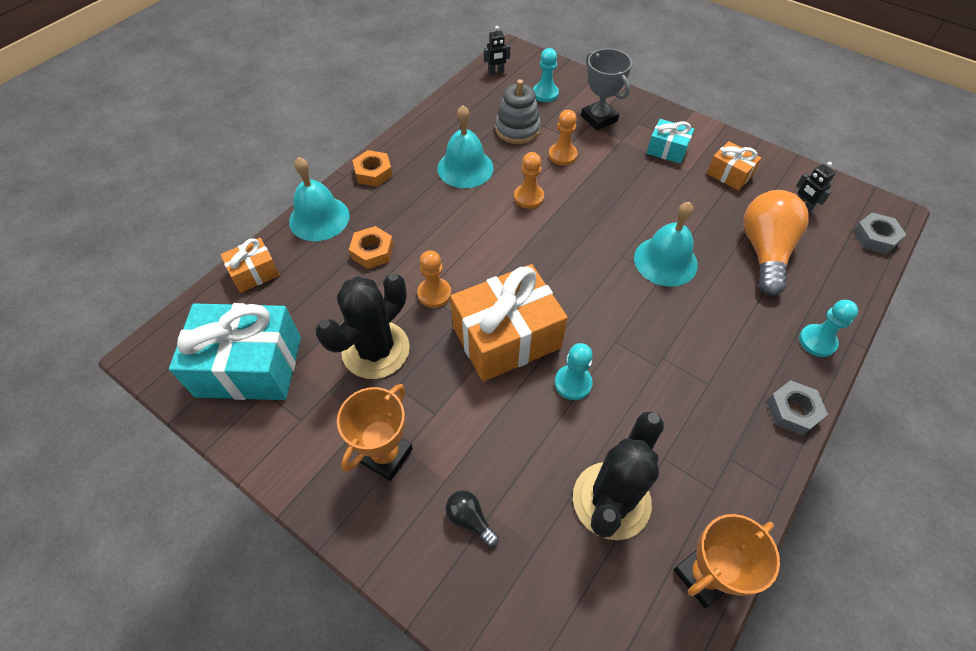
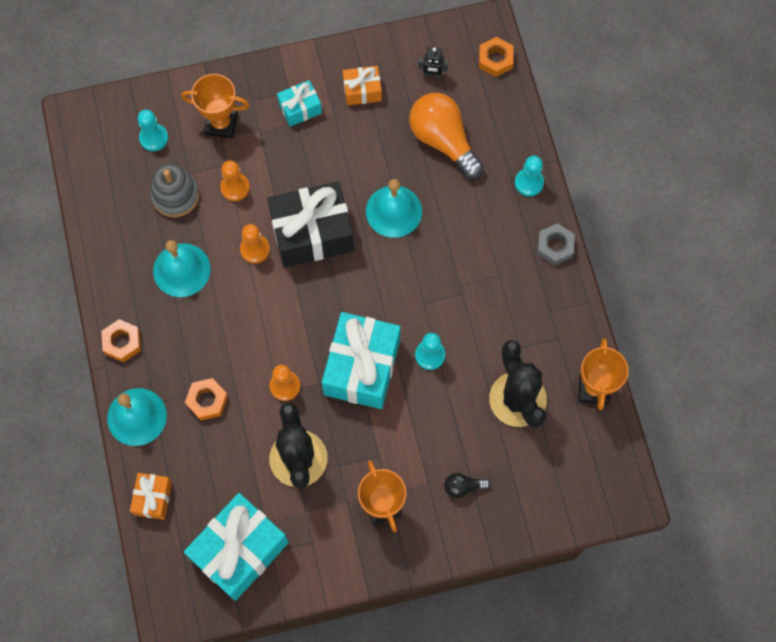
camera: 50 degrees left, 15 degrees up
orange gift [450,264,568,382] -> turquoise gift [322,312,401,409]
black robot [484,26,510,75] -> none
grey trophy [581,49,632,130] -> orange trophy [181,74,249,139]
grey nut [853,212,906,254] -> orange nut [479,37,514,77]
none -> black gift [267,181,354,268]

